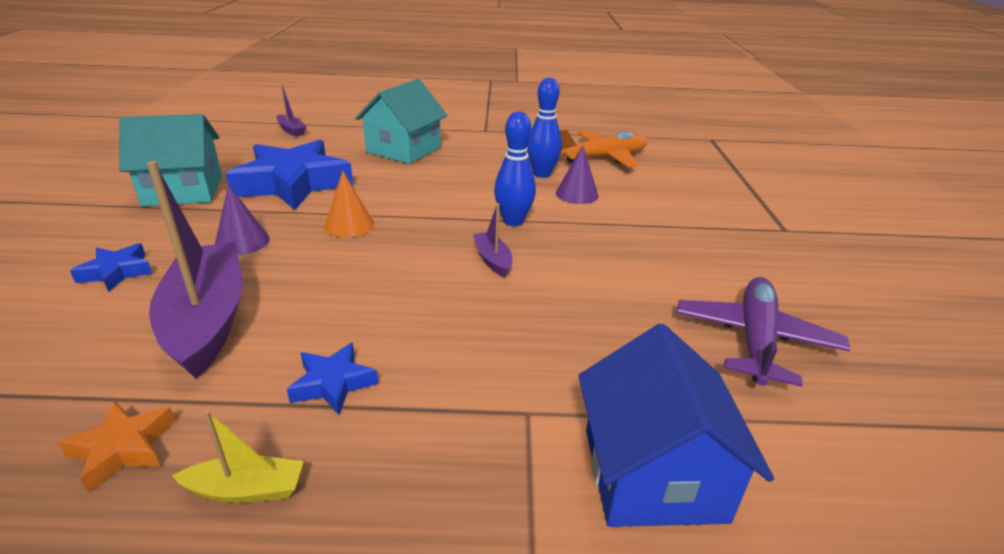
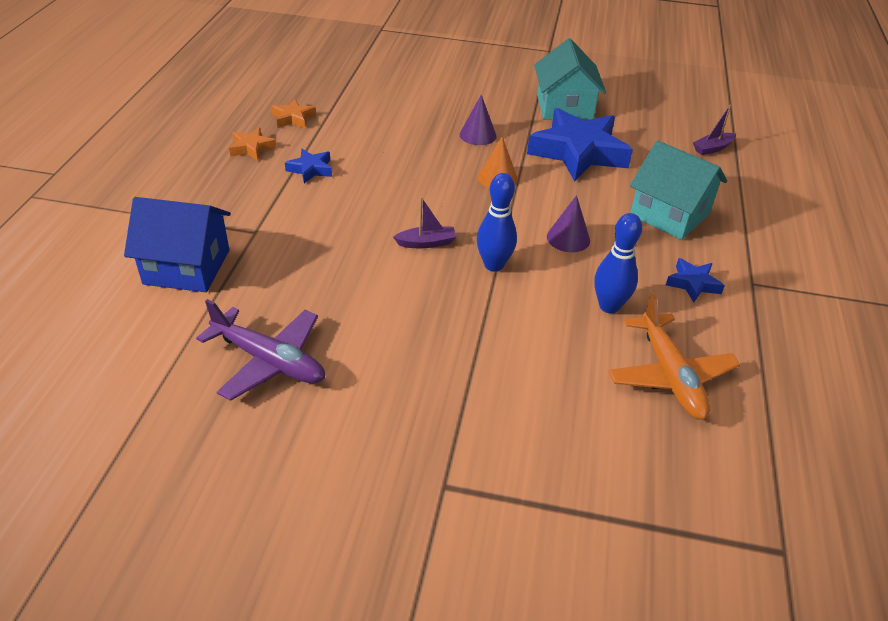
camera: 100 degrees right, 10 degrees up
blue star [70,243,152,292] -> blue star moved to [666,258,725,302]
purple boat [147,161,242,379] -> none
yellow boat [172,410,304,503] -> orange star [229,128,277,161]
purple cone [556,145,599,204] -> purple cone moved to [547,195,590,252]

